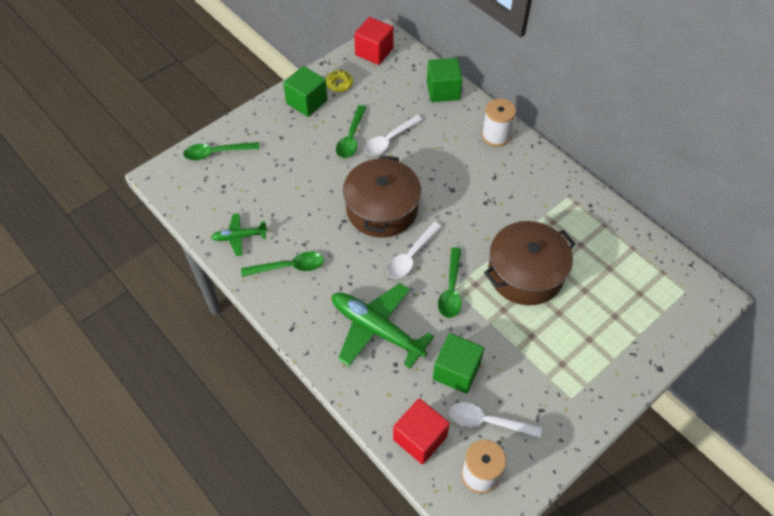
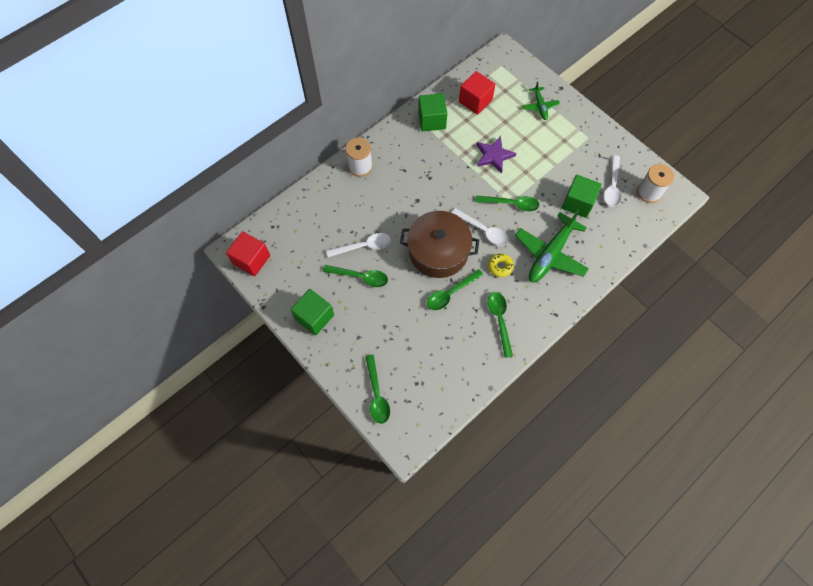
camera: 90 degrees left, 10 degrees up
green plane [211,213,268,256] -> green plane moved to [522,81,560,120]
yellow donut [326,70,353,92] -> yellow donut moved to [488,253,514,277]
white spoon [364,115,423,155] -> white spoon turned 60 degrees counterclockwise [326,233,391,257]
red cube [393,398,450,464] -> red cube moved to [459,71,495,115]
green cube [427,58,462,102] -> green cube moved to [418,93,448,131]
brown pot [484,221,576,305] -> purple star [476,136,516,174]
none -> green spoon [427,269,483,310]

